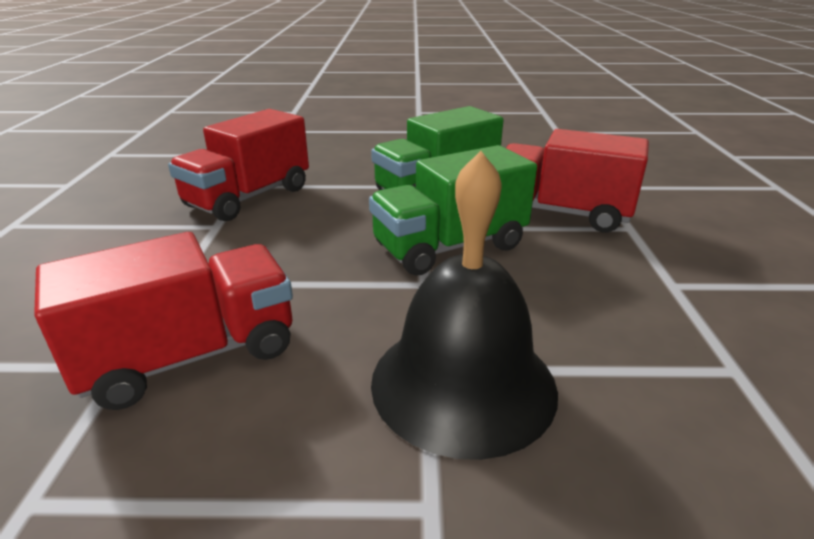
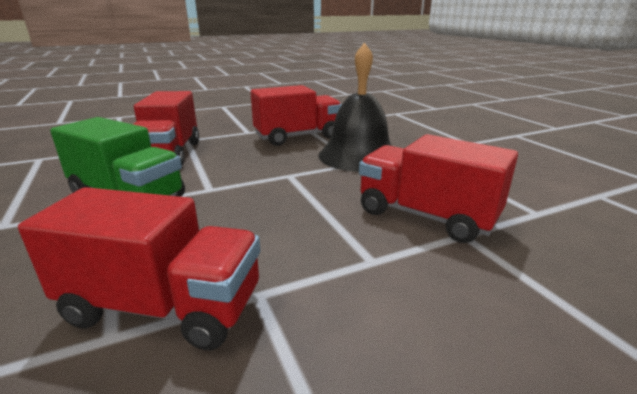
camera: 115 degrees left, 5 degrees down
green truck [369,145,537,276] -> none
none -> red truck [251,85,342,146]

